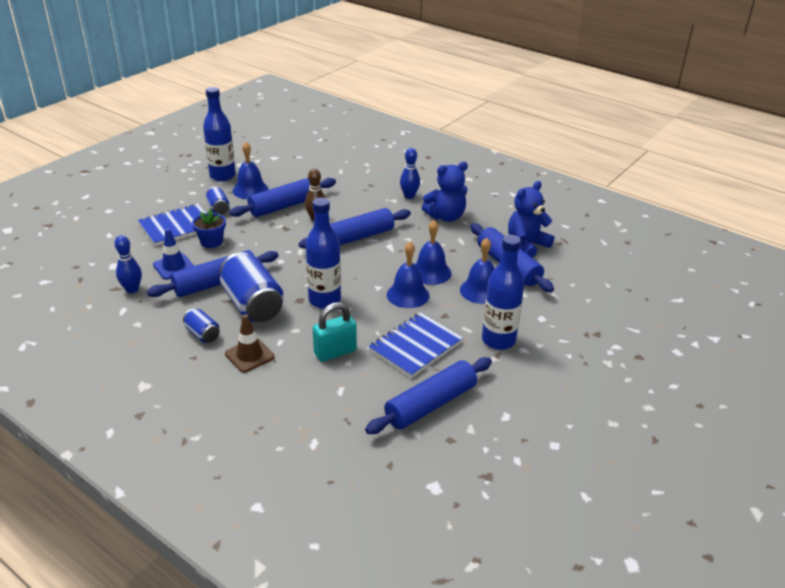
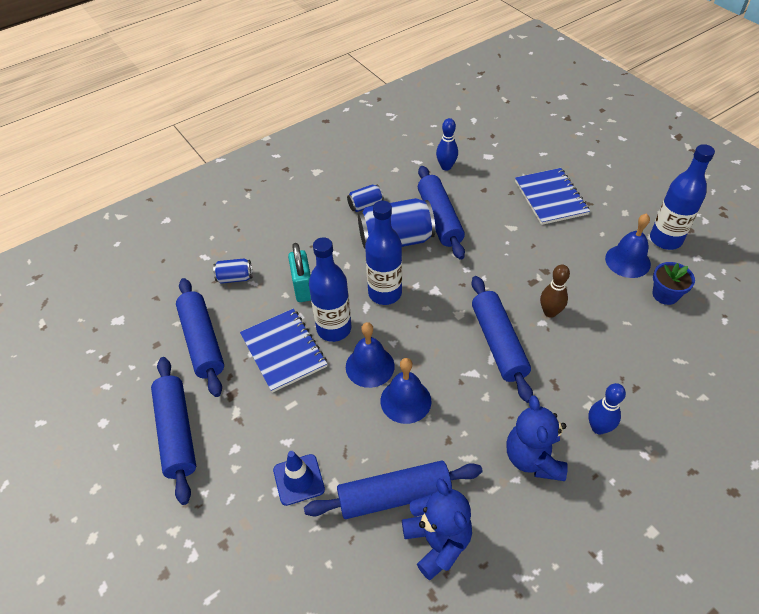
camera: 110 degrees right, 15 degrees up
blue traffic cone [153,228,194,280] -> blue traffic cone moved to [273,451,325,506]
blue flower pot [192,209,226,248] -> blue flower pot moved to [652,262,695,305]
blue can [206,187,230,214] -> blue can moved to [213,258,253,284]
brown traffic cone [225,314,275,373] -> none
blue rolling pin [230,178,336,217] -> blue rolling pin moved to [151,357,196,505]
blue bell [460,238,495,304] -> none
blue bottle [482,235,524,350] -> blue bottle moved to [309,237,351,342]

